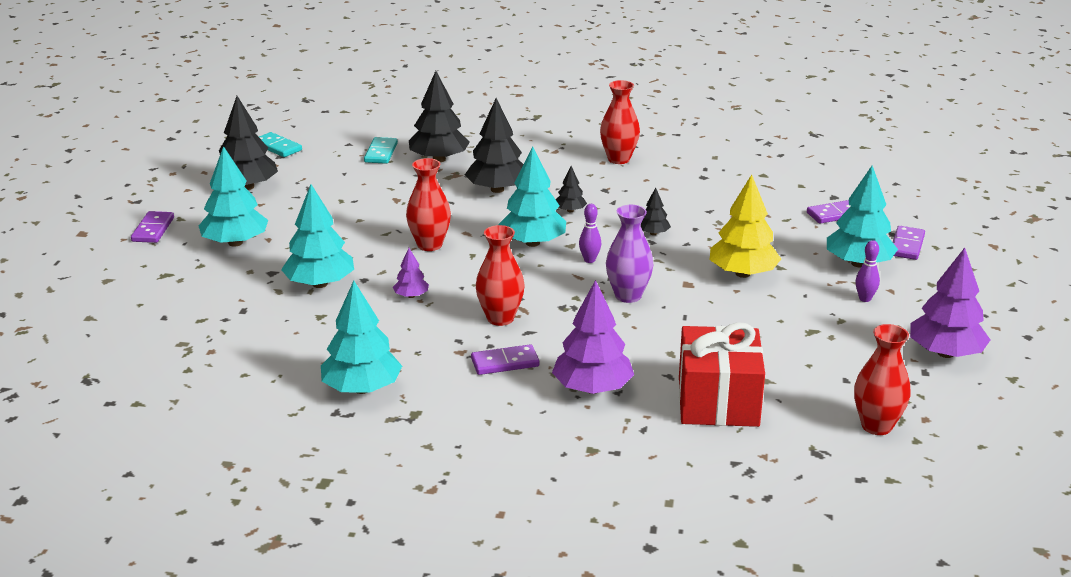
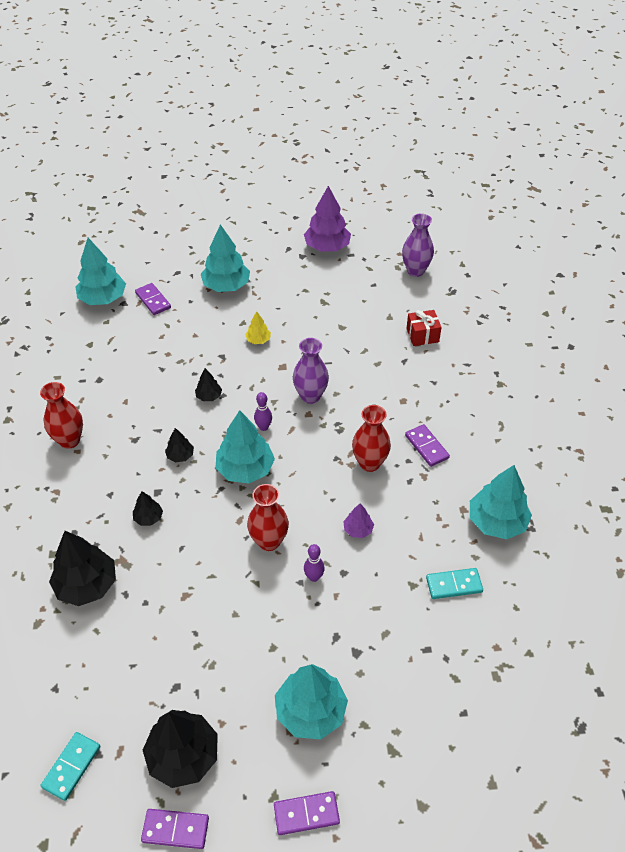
camera: 105 degrees left, 20 degrees up
turquoise tree [281,184,354,288] -> turquoise tree moved to [76,238,126,305]
turquoise domino [364,137,398,164] -> turquoise domino moved to [426,568,483,599]
black tree [465,98,524,193] -> black tree [133,491,163,526], size x0.49
purple tree [552,280,634,394] -> none
red gift [679,322,765,427] -> red gift [406,310,442,346], size x0.53
yellow tree [710,174,781,278] -> yellow tree [245,311,271,344], size x0.49
red vase [854,324,911,435] -> purple vase [402,213,434,277]
purple bowling pin [855,240,880,302] -> purple bowling pin moved to [304,544,325,582]
purple domino [893,226,925,260] -> purple domino moved to [141,809,209,849]

